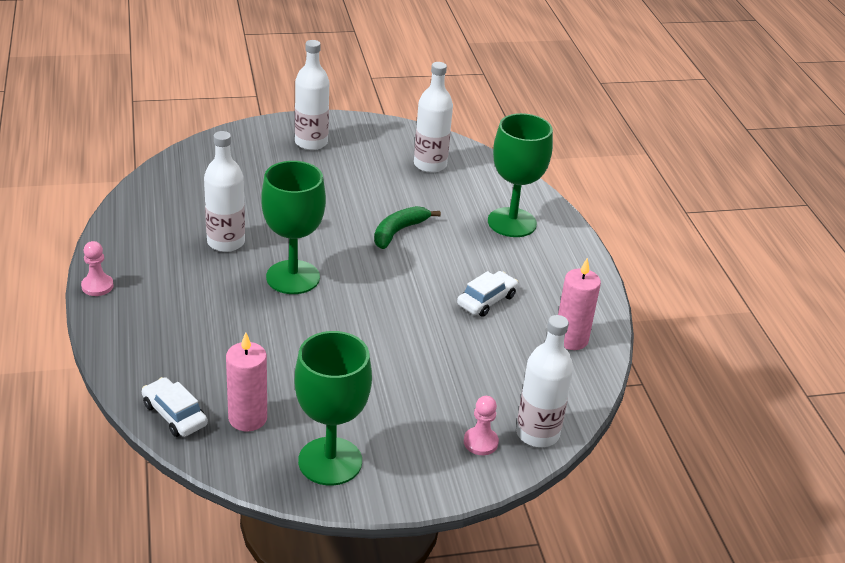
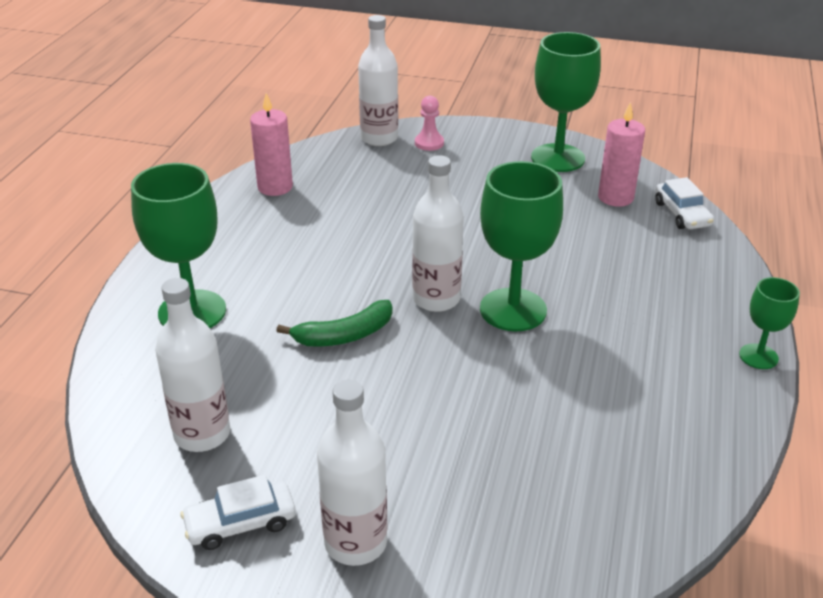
camera: 150 degrees left, 0 degrees up
pink pawn [81,241,114,296] -> green goblet [739,277,800,369]
white bottle [204,131,245,252] -> white bottle moved to [412,155,464,312]
white car [457,271,518,317] -> white car moved to [181,475,296,550]

